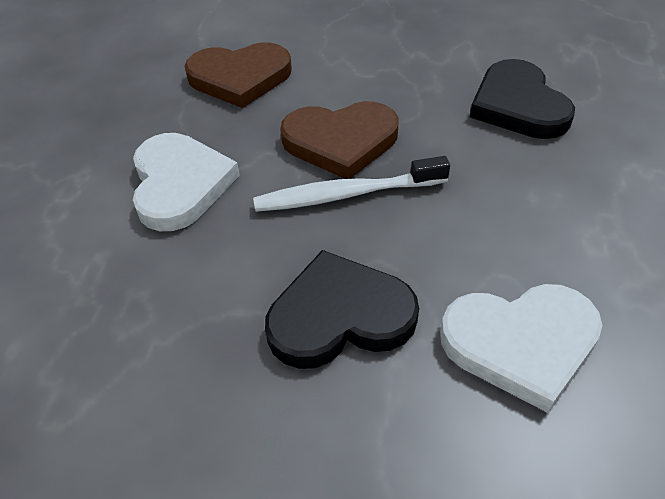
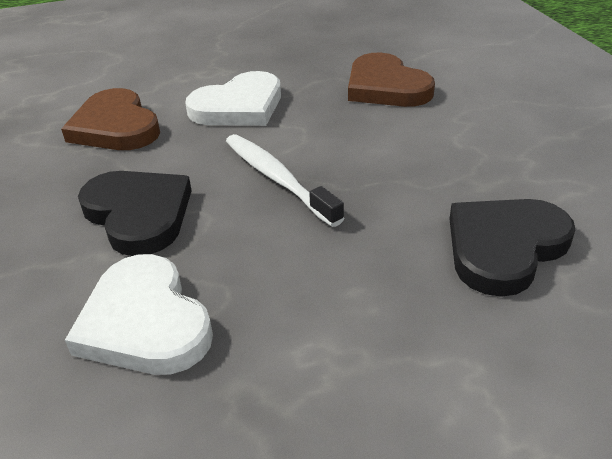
camera: 65 degrees right, 10 degrees down
brown heart [280,101,399,179] -> brown heart moved to [61,88,160,150]

